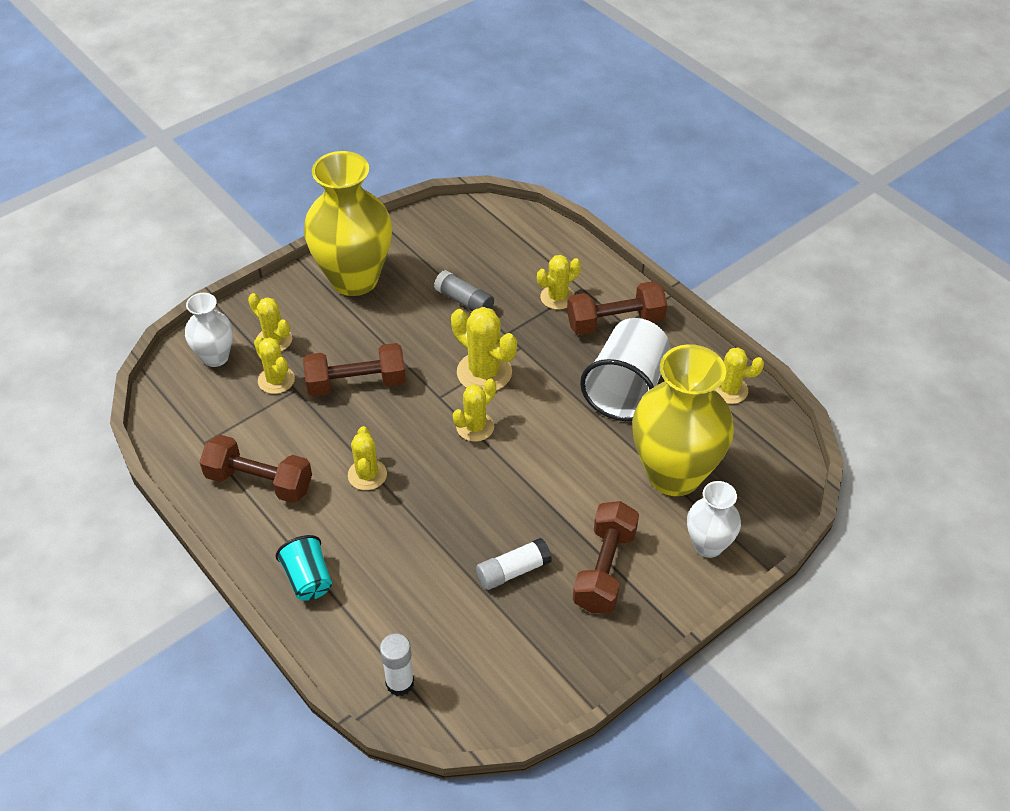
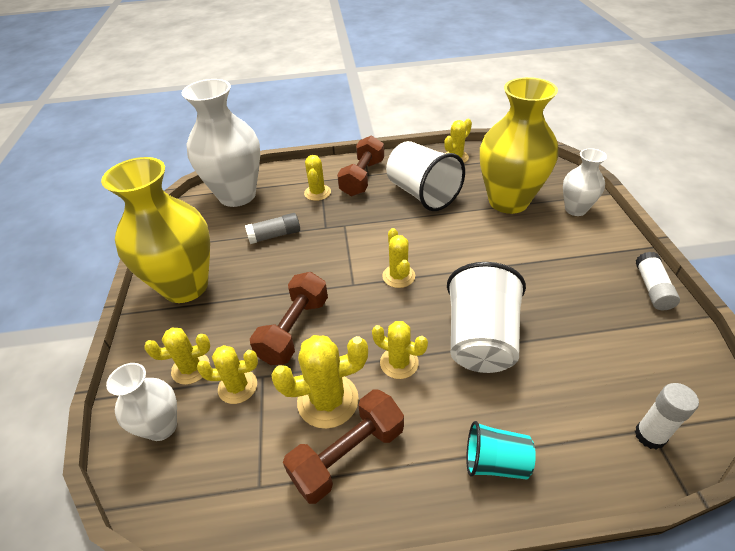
camera: 55 degrees left, 5 degrees down
yellow cactus [451,307,517,391] -> yellow cactus moved to [271,335,368,429]
white glue stick [476,538,552,590] -> white glue stick moved to [636,252,680,310]
brown dumbbell [573,501,639,613] -> none
none -> white vase [182,79,260,207]
none -> white cup [447,262,526,373]

